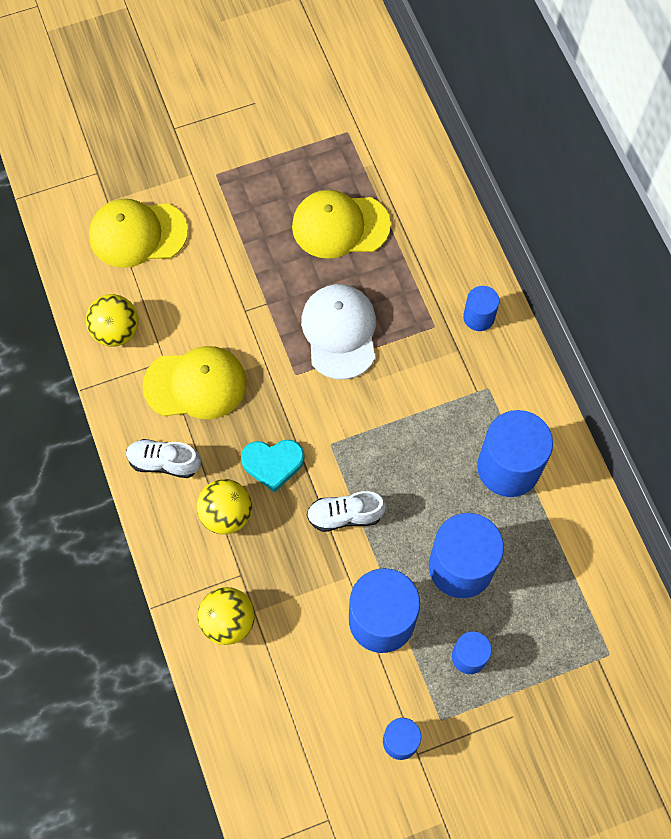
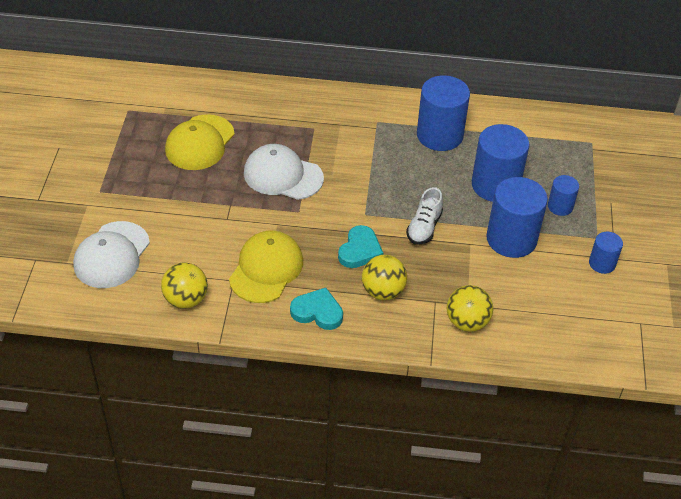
camera: 65 degrees left, 20 degrees down
yellow cap [89,199,188,268] -> white cap [73,221,150,288]
white shoe [126,439,201,478] -> turquoise heart [290,288,343,330]
blue cylinder [463,286,499,331] -> none

